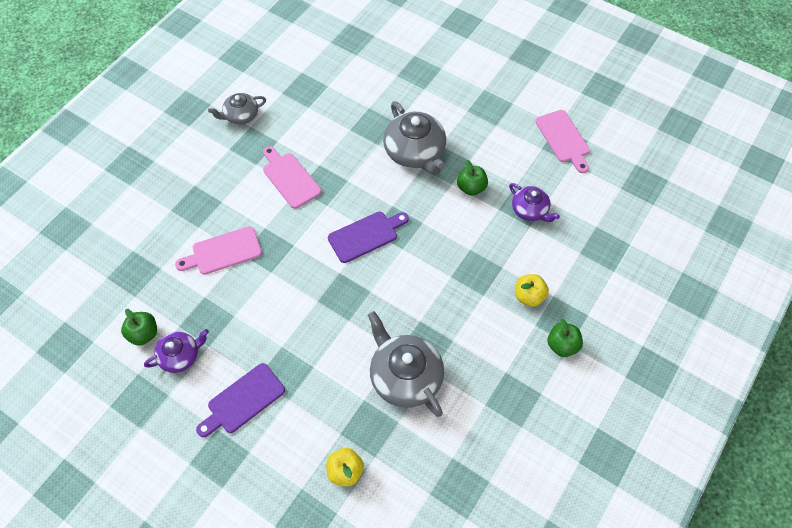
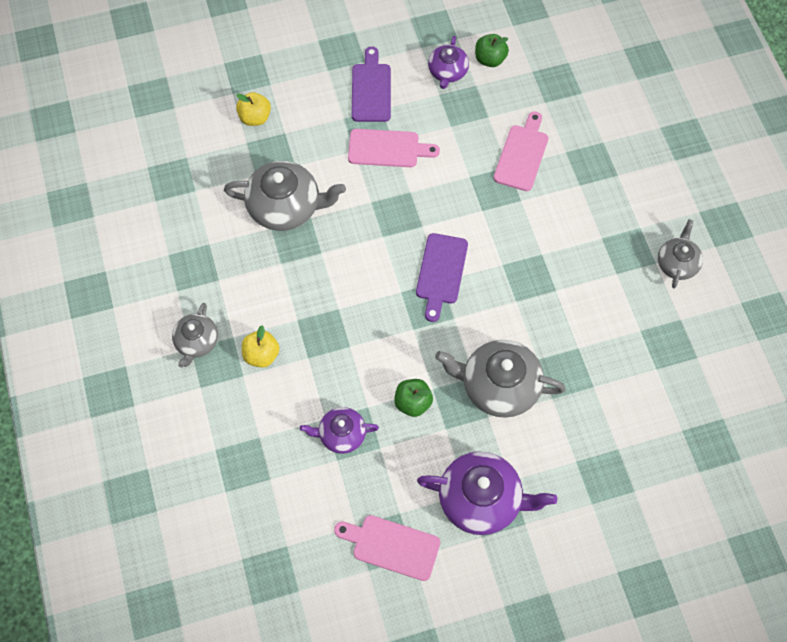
camera: 130 degrees right, 5 degrees up
pink cutting board [263,146,321,209] -> pink cutting board moved to [348,129,440,167]
green apple [548,318,583,357] -> grey teapot [172,303,218,368]
none -> purple teapot [417,452,557,535]

